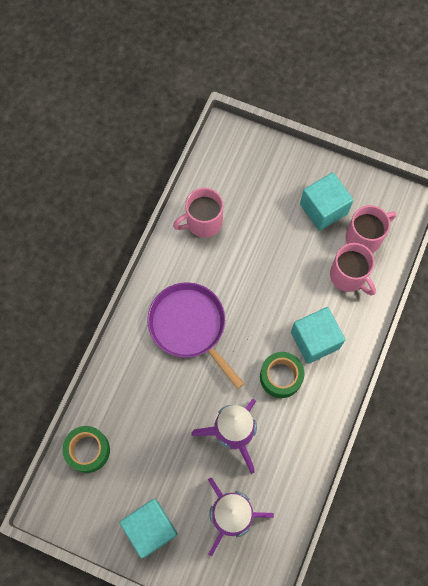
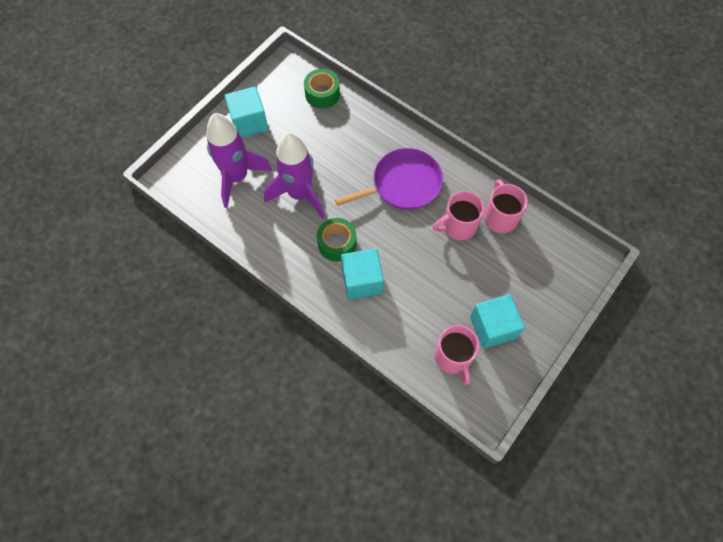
camera: 105 degrees right, 5 degrees down
pink mug [330,243,376,296] -> pink mug moved to [433,191,484,240]

